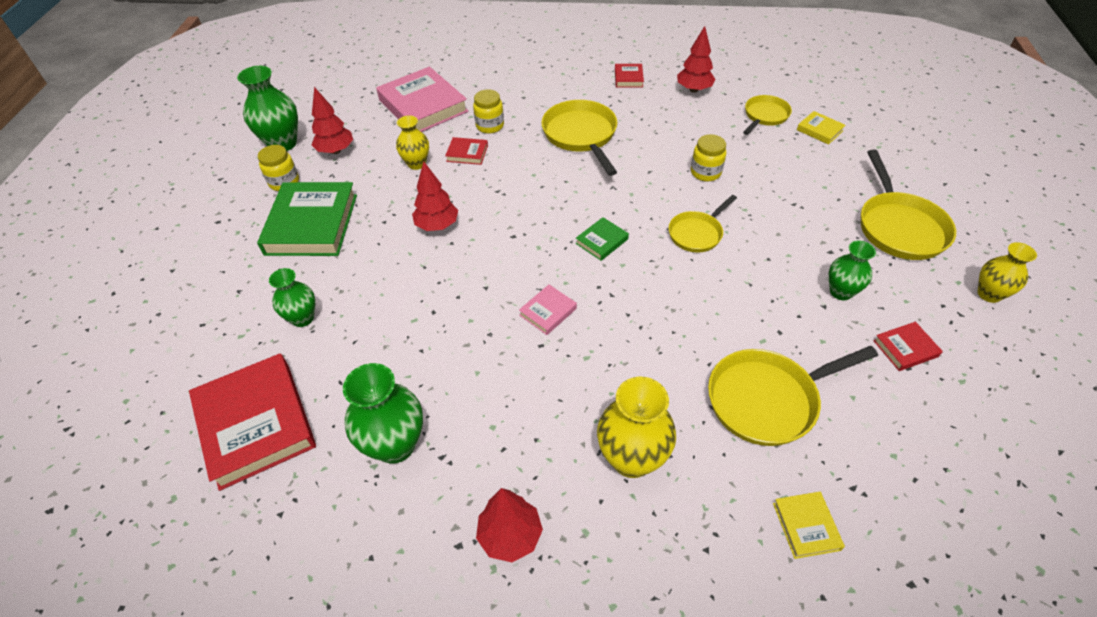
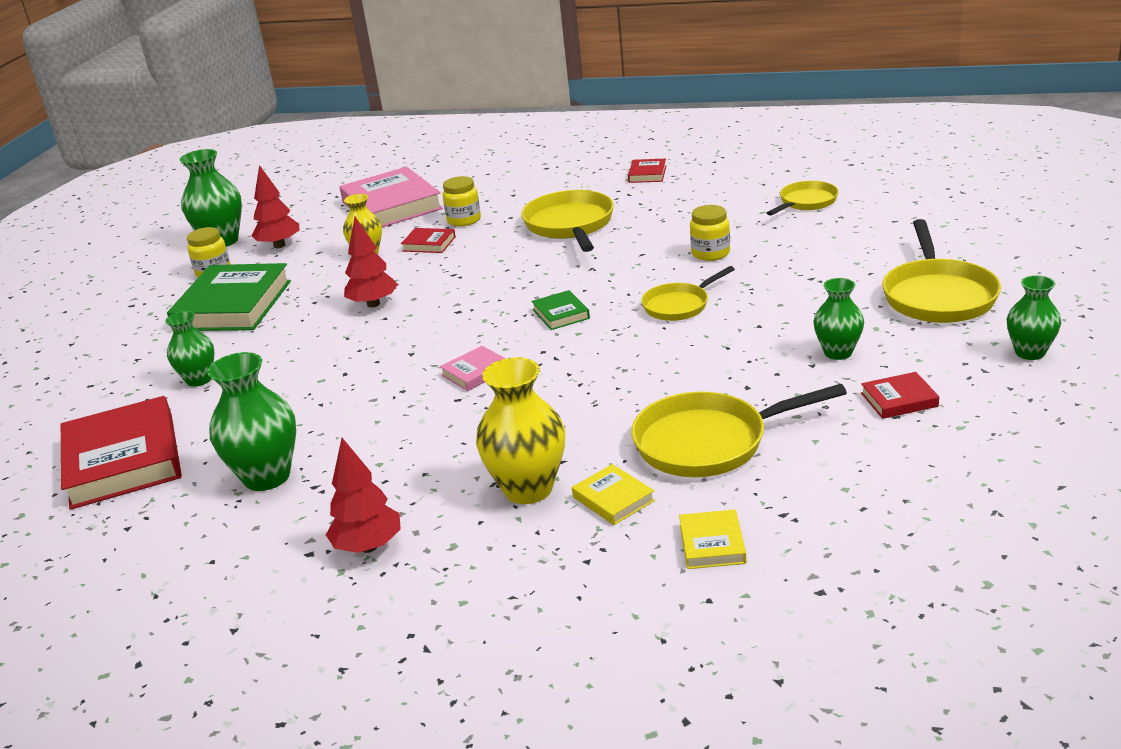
camera: 10 degrees right, 20 degrees down
green book [576,217,629,261] -> green book turned 75 degrees counterclockwise [531,290,590,330]
red tree [677,26,715,93] -> none
yellow book [797,111,846,145] -> yellow book moved to [572,464,655,525]
yellow vase [978,242,1037,303] -> green vase [1007,275,1061,360]

